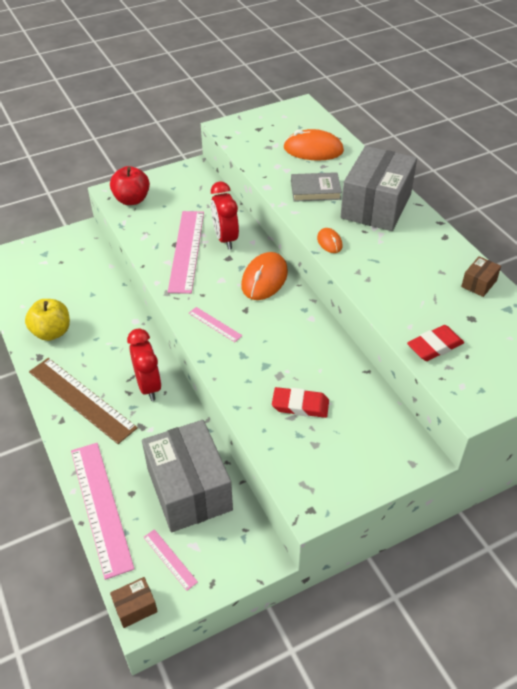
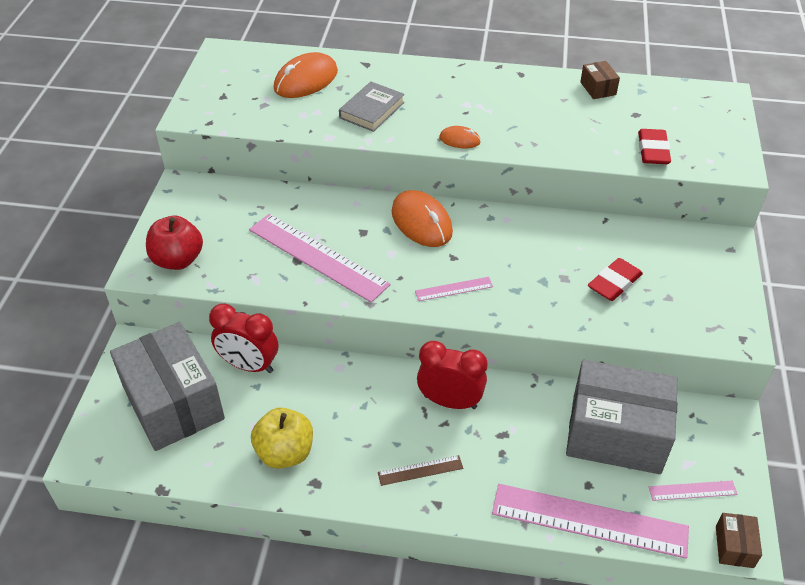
camera: 55 degrees left, 0 degrees up
brown ruler [29,358,138,444] -> brown ruler [378,455,463,486], size x0.46
red clock [211,182,239,250] -> red clock moved to [209,303,278,373]
grey box [341,146,417,231] -> grey box moved to [110,322,225,451]

